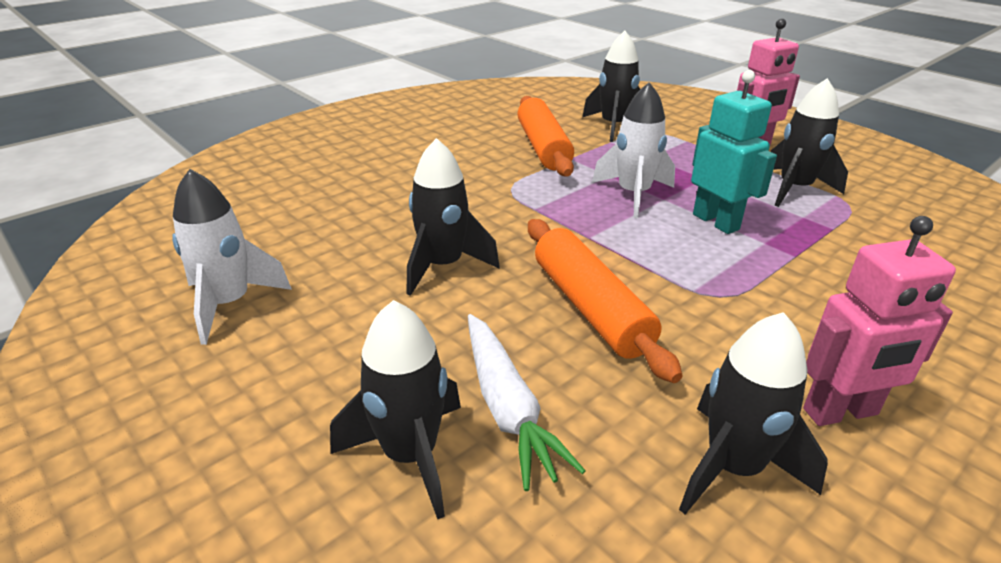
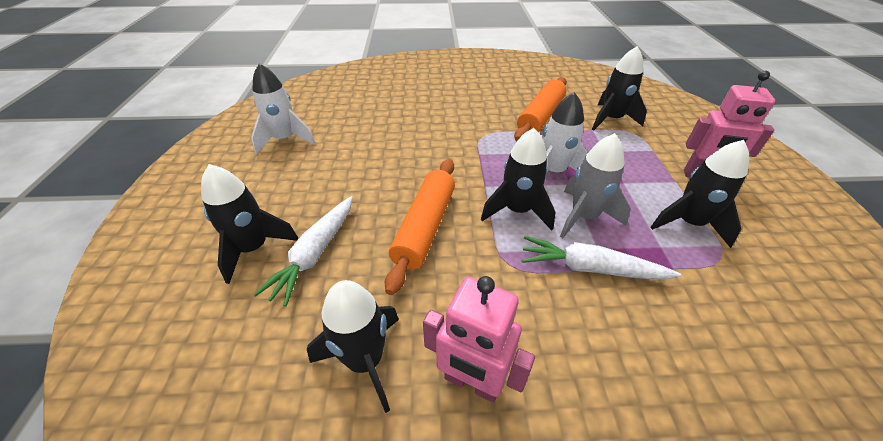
camera: 40 degrees right, 10 degrees up
black rocket [407,138,500,296] -> black rocket moved to [481,128,555,231]
turquoise robot [691,70,777,234] -> grey rocket [560,133,631,238]
none -> white carrot [522,236,681,280]

